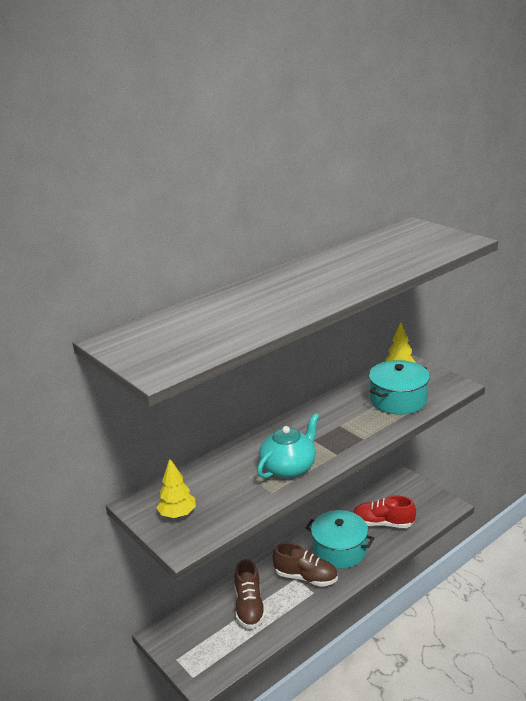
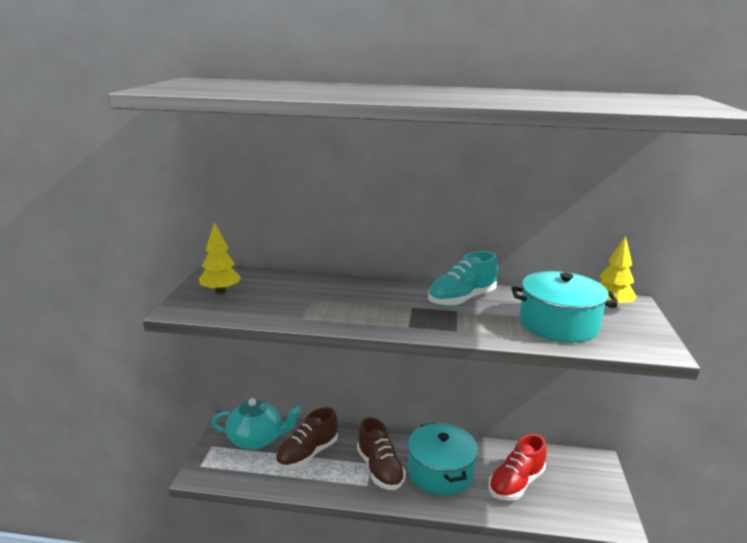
camera: 45 degrees right, 5 degrees down
turquoise teapot [257,413,319,478] -> turquoise teapot moved to [211,398,302,450]
red shoe [353,495,416,528] -> red shoe turned 105 degrees counterclockwise [488,434,547,501]
none -> turquoise shoe [428,251,498,306]

